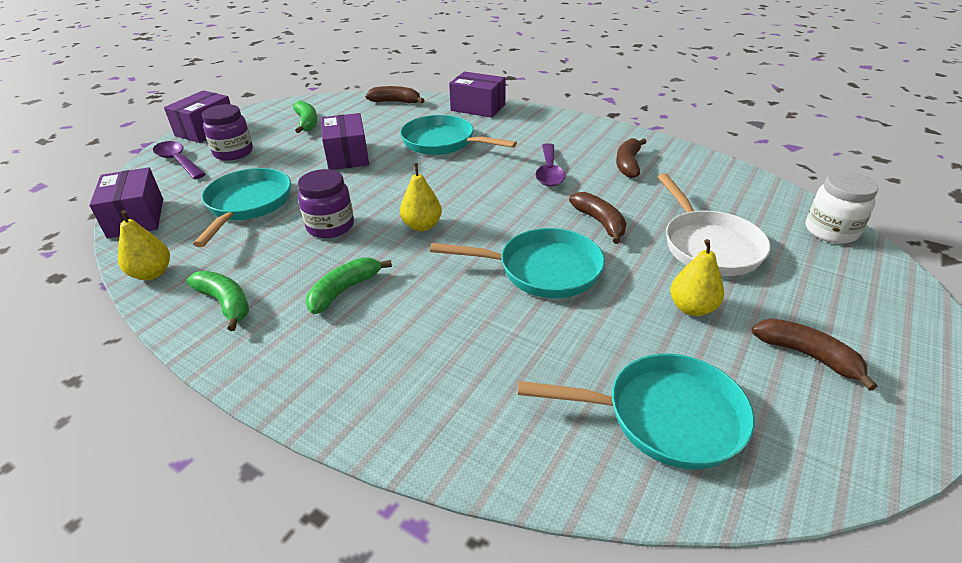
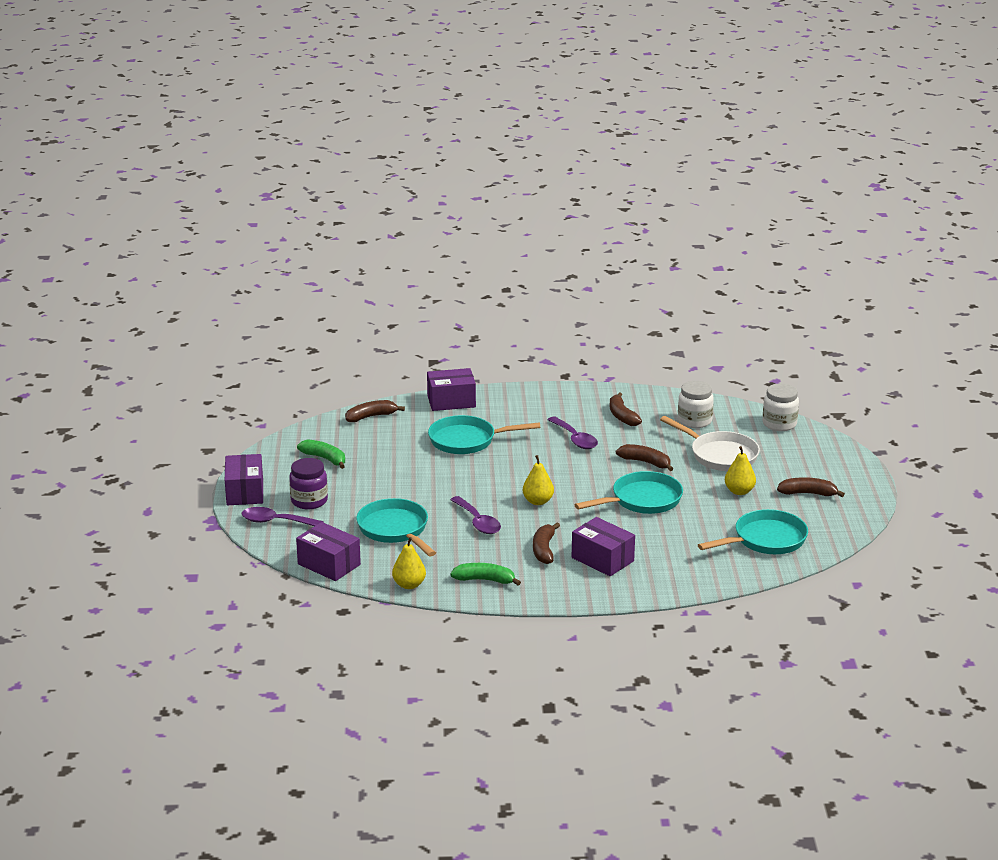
camera: 35 degrees left, 10 degrees down
purple jar [298,169,354,238] -> purple spoon [450,496,501,534]
green banana [306,257,392,314] -> brown banana [533,523,560,564]
purple box [321,113,369,170] -> purple box moved to [572,517,635,576]
none -> white jar [678,381,714,428]

